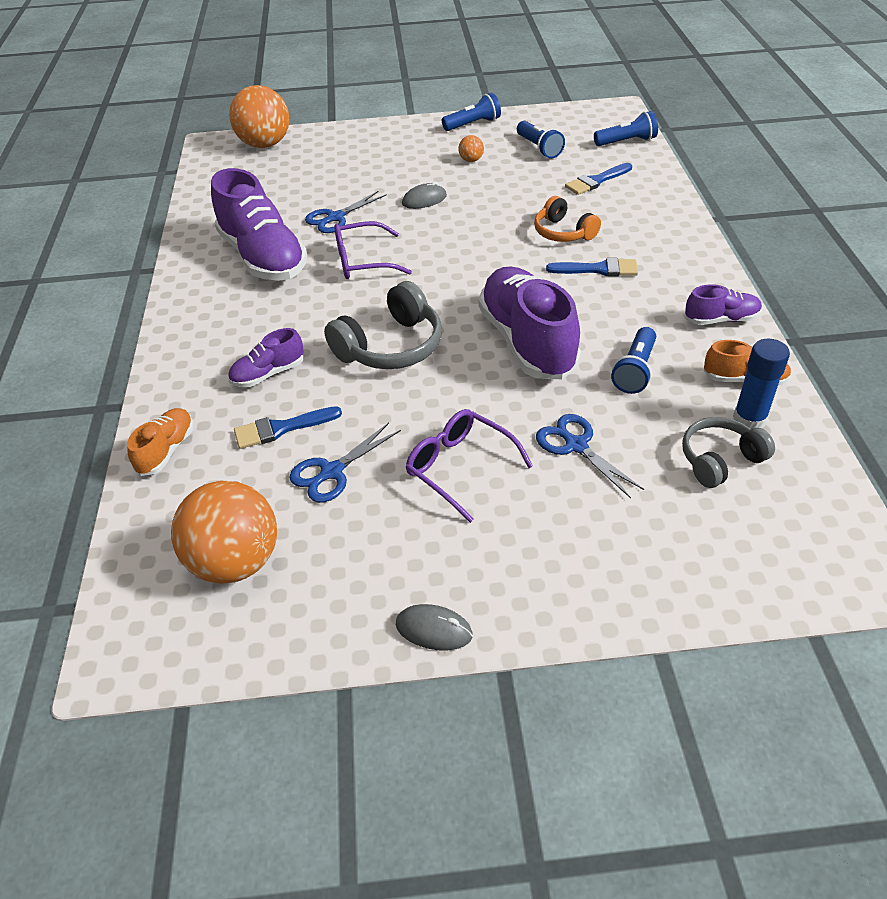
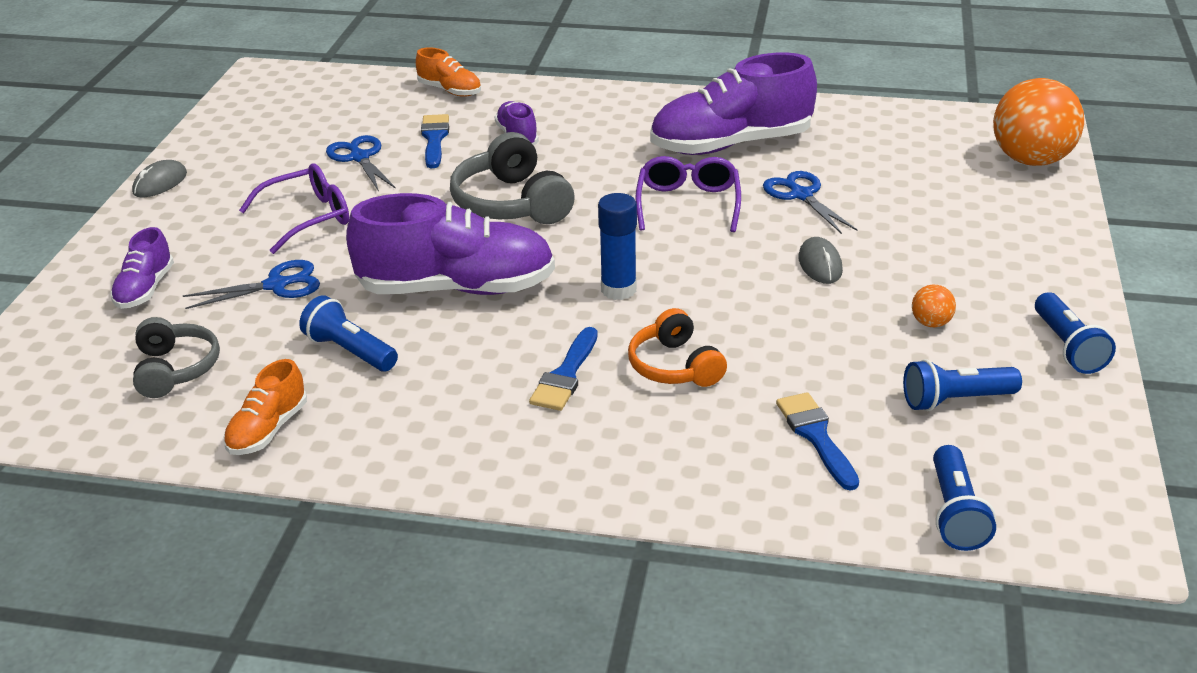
camera: 105 degrees right, 10 degrees down
orange ball [171,481,277,584] -> none
orange headphones [534,196,601,242] -> orange headphones turned 90 degrees counterclockwise [628,308,727,387]
purple shoe [685,284,762,325] -> purple shoe moved to [110,227,174,309]
blue glue stick [733,338,790,429] -> blue glue stick moved to [598,193,637,300]

